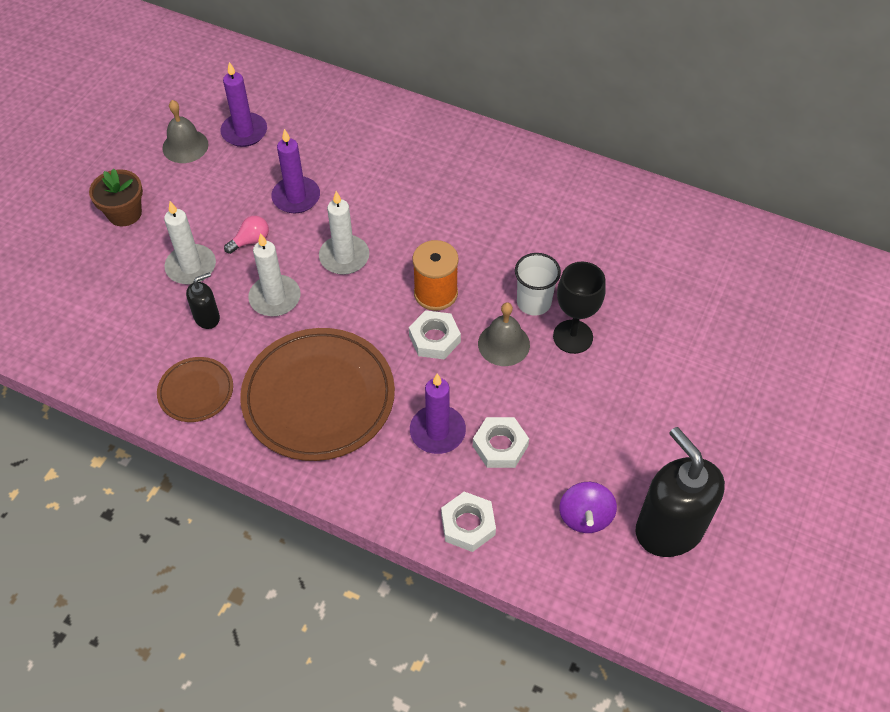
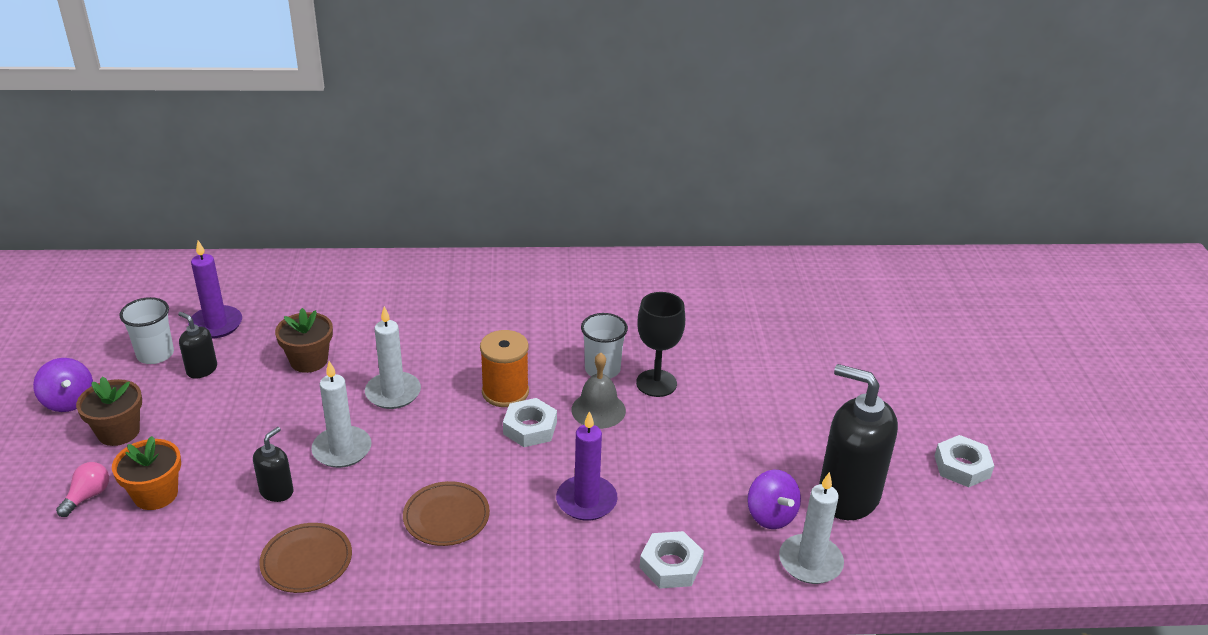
camera: 30 degrees left, 20 degrees down
grey bell [162,100,209,163] -> white cup [119,297,174,364]
white candle [164,201,216,285] -> white candle moved to [779,472,844,584]
pink light bulb [224,216,269,254] -> pink light bulb moved to [56,462,109,517]
brown plate [240,328,395,461] -> brown plate [403,481,490,546], size x0.50
purple candle [271,129,320,213] -> brown flower pot [275,308,333,373]
white nut [473,417,529,468] -> white nut moved to [935,435,994,487]
none -> purple spinning top [33,358,93,412]
none -> orange flower pot [112,436,181,510]
none -> black soap dispenser [178,312,217,378]

